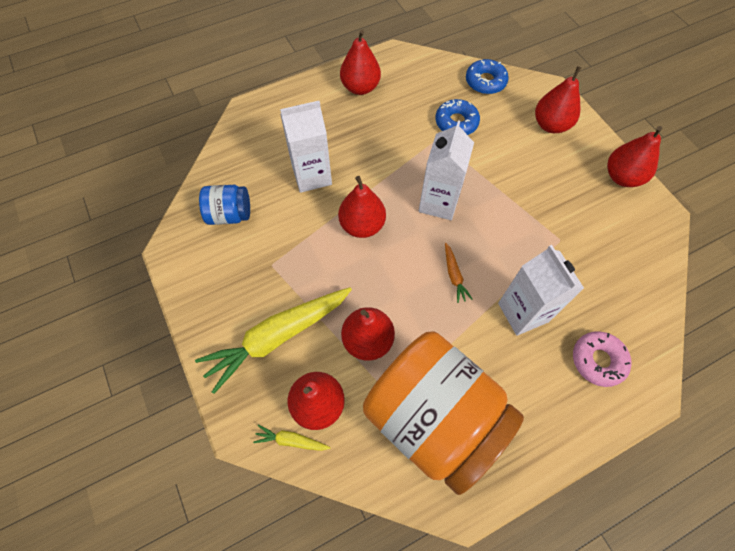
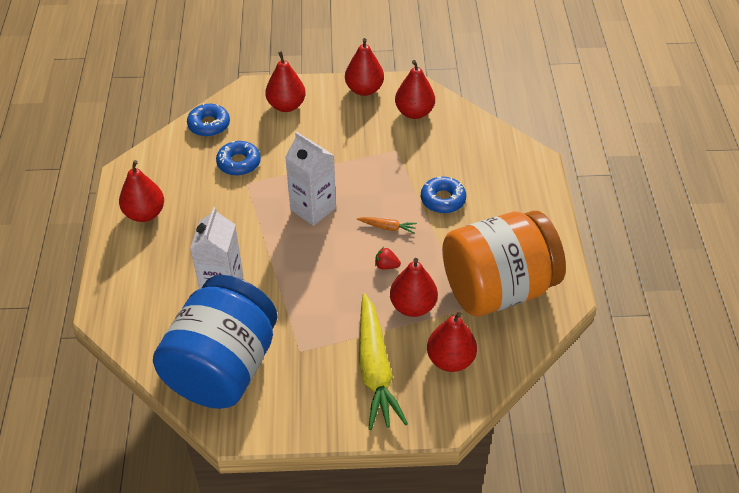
camera: 65 degrees left, 15 degrees down
blue jar [199,185,250,225] -> blue jar [153,275,277,409], size x2.28
yellow carrot [253,424,330,451] -> none
red pear [338,176,386,238] -> red pear moved to [395,60,435,119]
white carton [498,245,584,336] -> blue donut [421,177,466,213]
pink donut [573,331,632,387] -> none
none -> red strawberry [375,247,401,269]

